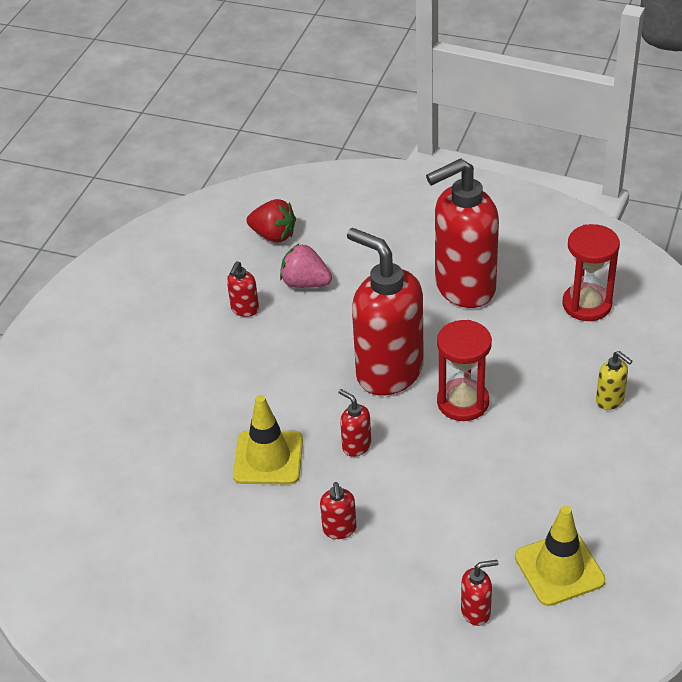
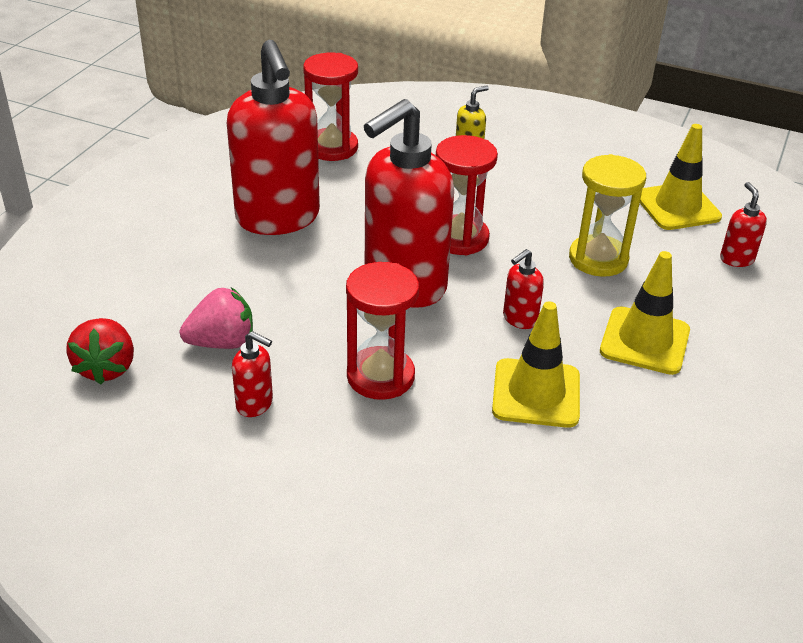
camera: 90 degrees left, 5 degrees down
red strawberry [247,199,296,243] -> red strawberry turned 150 degrees clockwise [66,318,134,384]
pink strawberry [280,244,332,288] -> pink strawberry turned 135 degrees counterclockwise [180,287,253,349]
red soap dispenser [320,482,356,539] -> yellow traffic cone [600,251,690,375]
none -> red hourglass [346,262,419,400]
none -> yellow hourglass [569,154,646,277]

